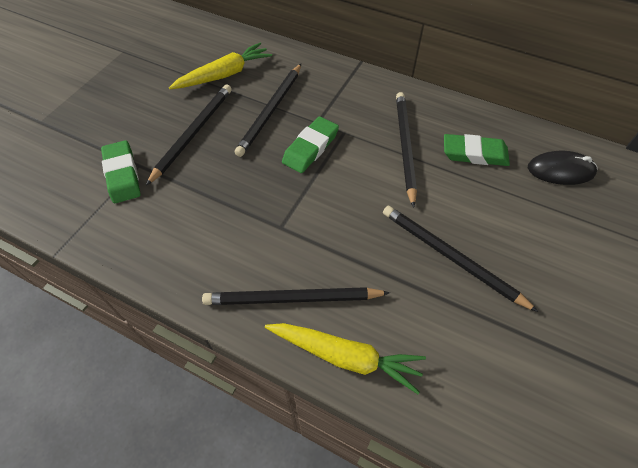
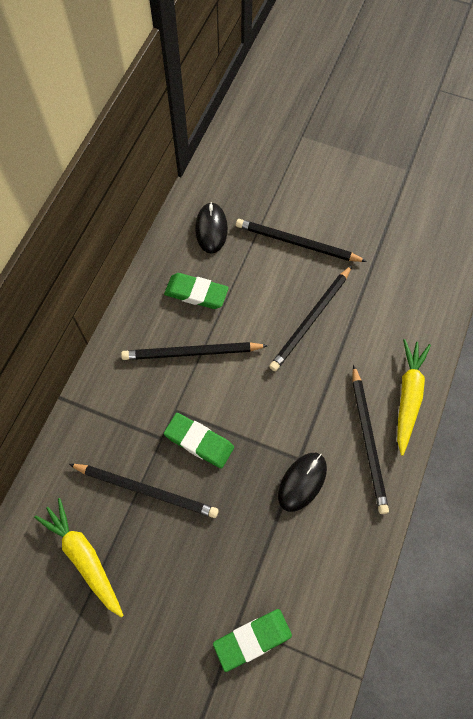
camera: 95 degrees left, 10 degrees up
black pencil [146,85,232,186] -> black pencil moved to [236,219,367,262]
green eraser [444,134,510,166] -> green eraser turned 75 degrees counterclockwise [164,273,229,309]
none -> black mouse [278,453,327,512]

